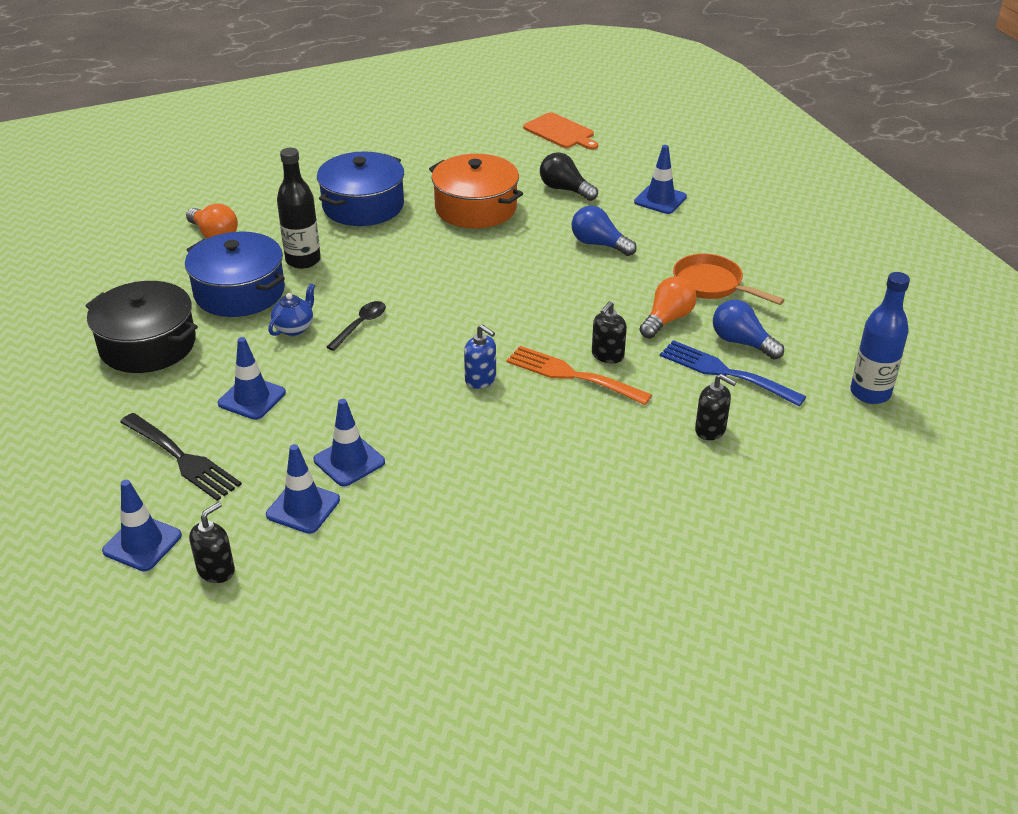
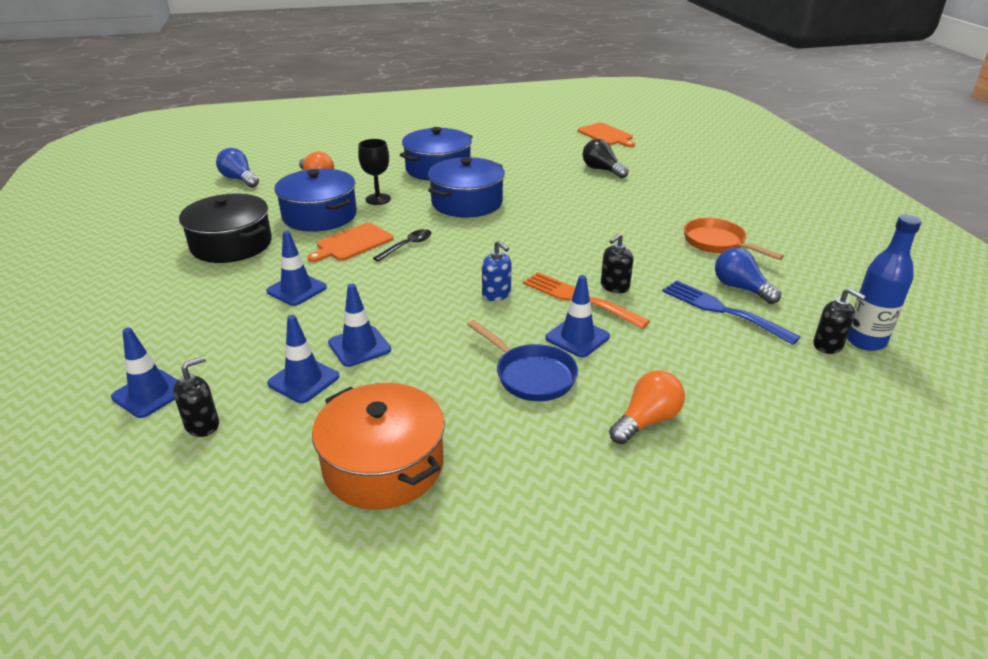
camera: 10 degrees right, 5 degrees down
black fork [120,413,242,501] -> none
blue teapot [268,283,315,336] -> orange cutting board [308,223,393,262]
black bottle [277,148,321,269] -> black goblet [358,139,391,205]
orange pot [429,154,523,228] -> orange pot moved to [312,383,445,510]
blue light bulb [572,206,637,256] -> blue light bulb moved to [216,148,259,188]
blue traffic cone [634,145,687,214] -> blue traffic cone moved to [545,275,610,357]
orange light bulb [639,276,697,339] -> orange light bulb moved to [609,371,685,444]
black soap dispenser [695,374,737,440] -> black soap dispenser moved to [813,288,866,354]
none -> blue pot [428,157,505,217]
none -> blue pan [467,320,578,401]

